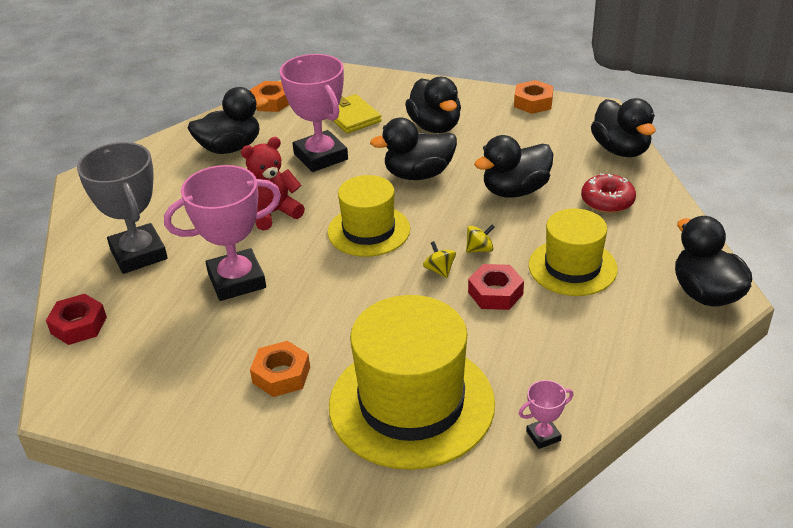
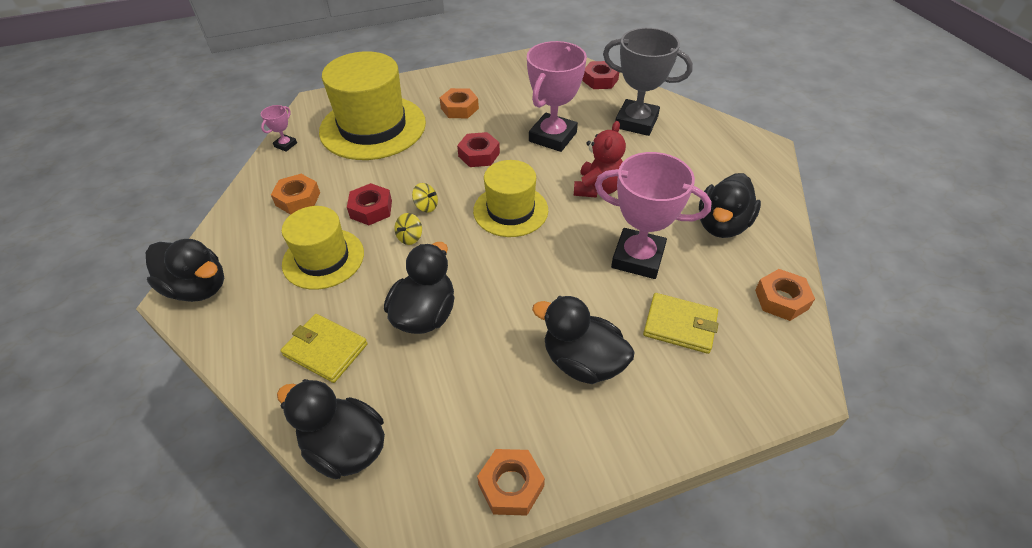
camera: 140 degrees right, 10 degrees up
black duck [370,118,457,180] -> none
red donut [581,174,636,213] -> yellow wallet [280,314,368,383]
none -> orange nut [271,174,320,215]
none -> red nut [457,132,500,167]

